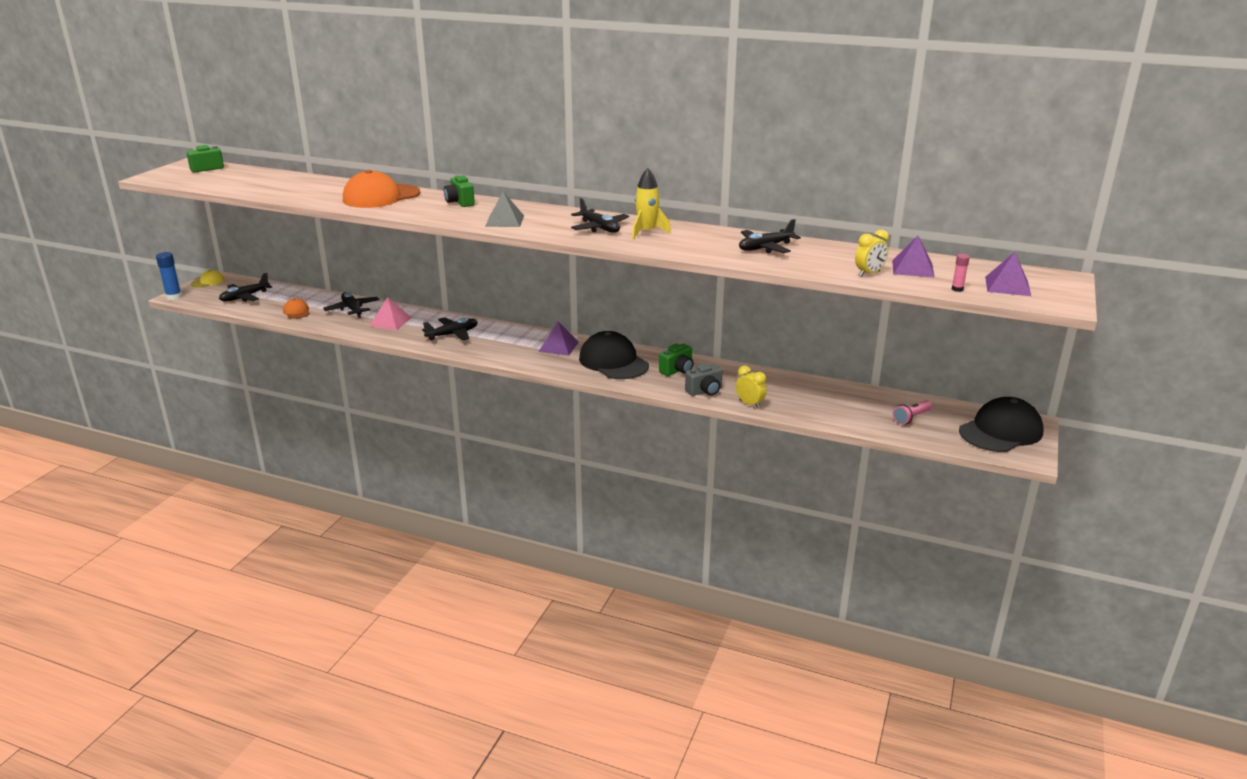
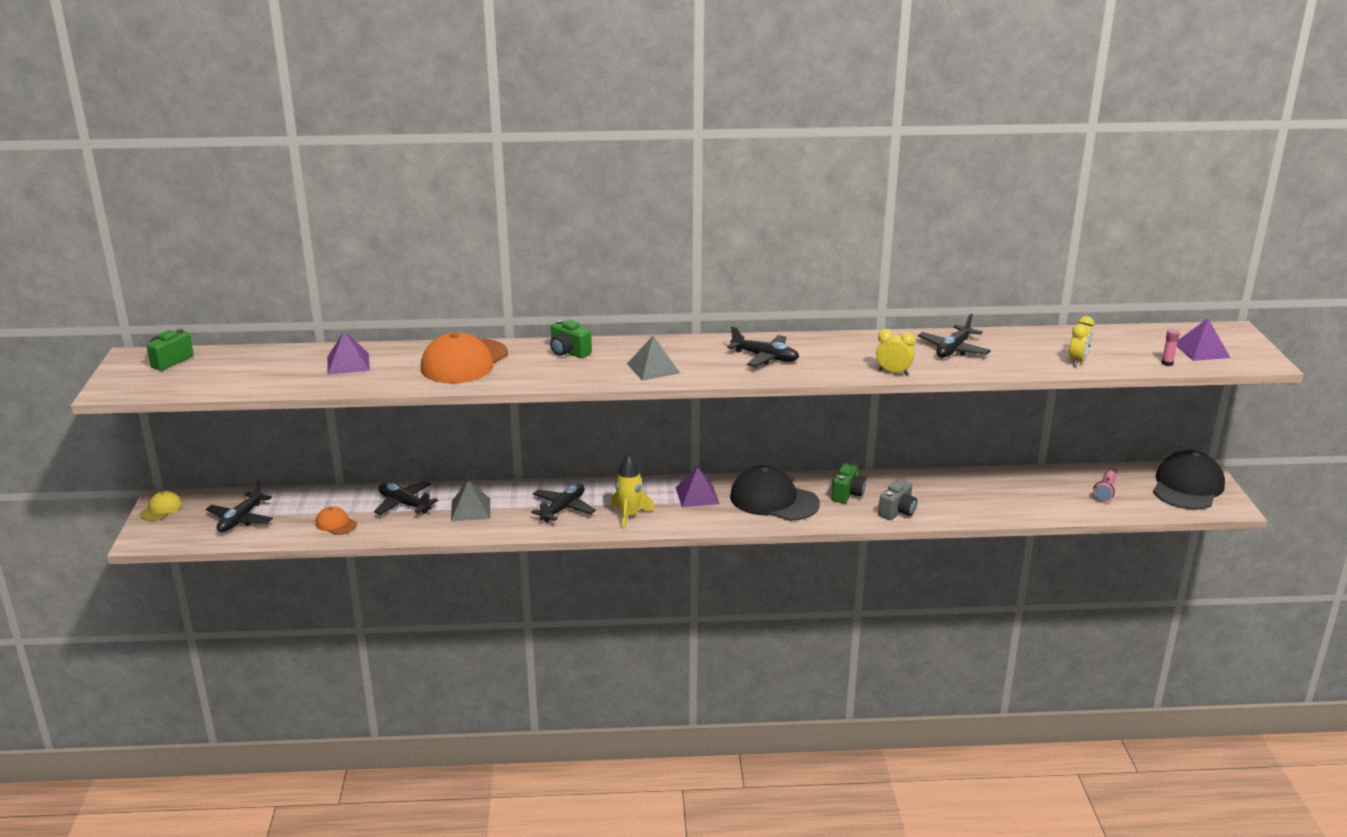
camera: 25 degrees left, 0 degrees up
blue glue stick [156,252,182,300] -> none
pink pyramid [370,297,411,330] -> grey pyramid [451,480,490,521]
yellow rocket [632,168,671,239] -> yellow rocket moved to [610,455,655,530]
yellow clock [736,366,767,409] -> yellow clock moved to [876,329,915,375]
purple pyramid [892,236,934,277] -> purple pyramid moved to [327,331,370,375]

